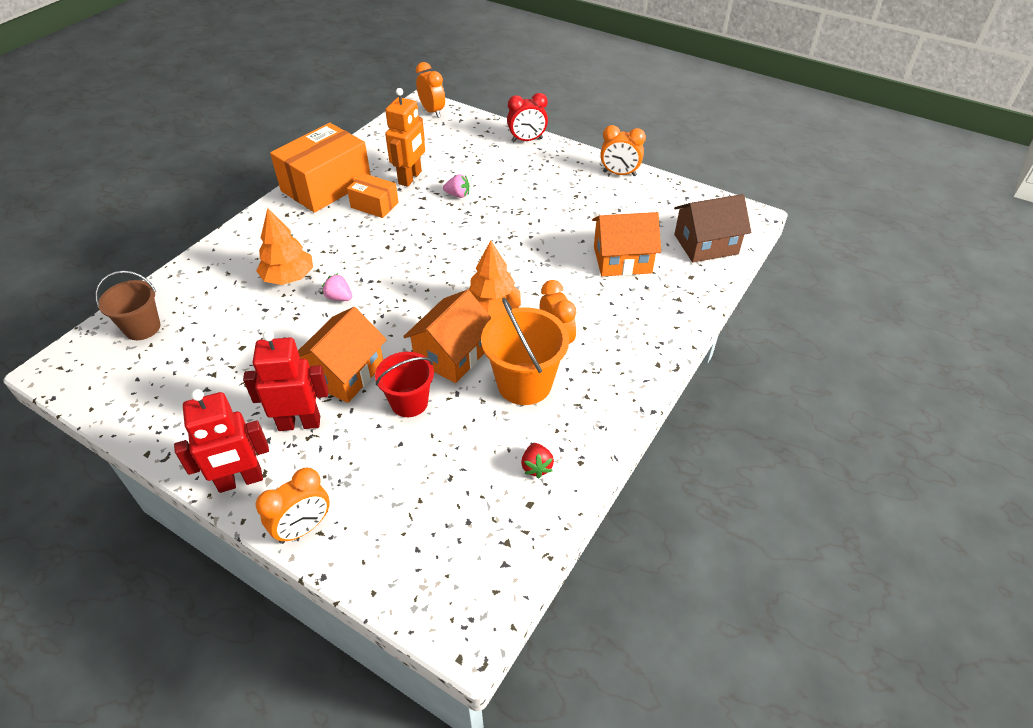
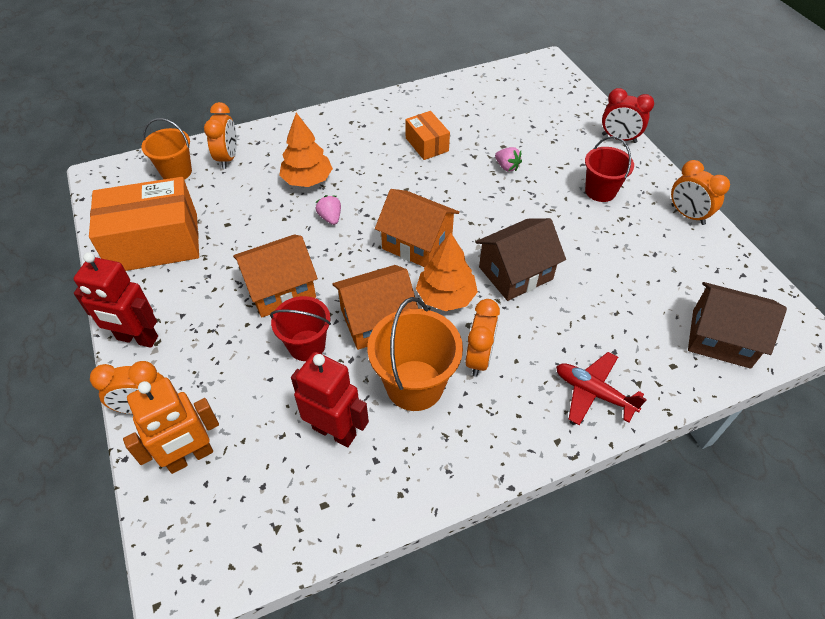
camera: 35 degrees right, 5 degrees up
brown bucket [95,271,160,340] -> orange bucket [142,118,192,180]
red robot [243,331,328,431] -> red robot moved to [291,352,369,447]
orange box [270,123,371,213] -> orange box moved to [89,177,199,271]
orange robot [385,88,425,187] -> orange robot moved to [123,377,219,474]
orange clock [416,62,445,118] -> orange clock moved to [204,102,237,169]
red strawberry [521,443,554,478] -> none
orange house [592,212,661,276] -> orange house moved to [375,189,460,267]
none -> brown house [476,218,566,301]
none -> red plane [556,352,647,425]
none -> red bucket [585,136,634,202]

